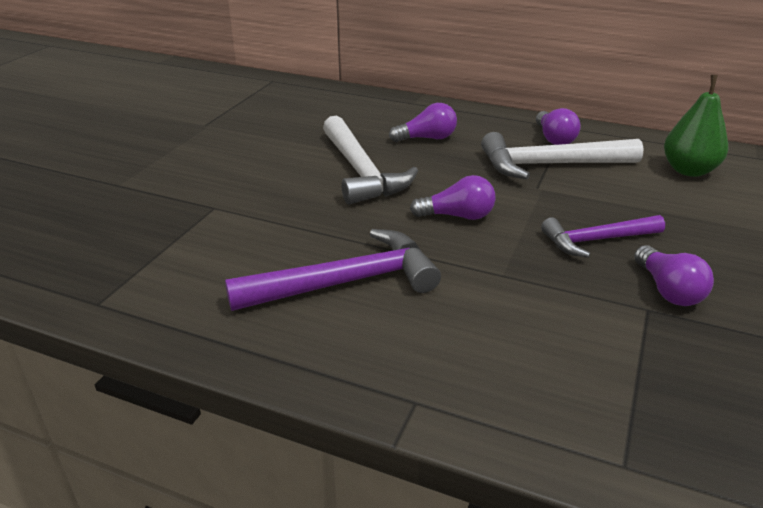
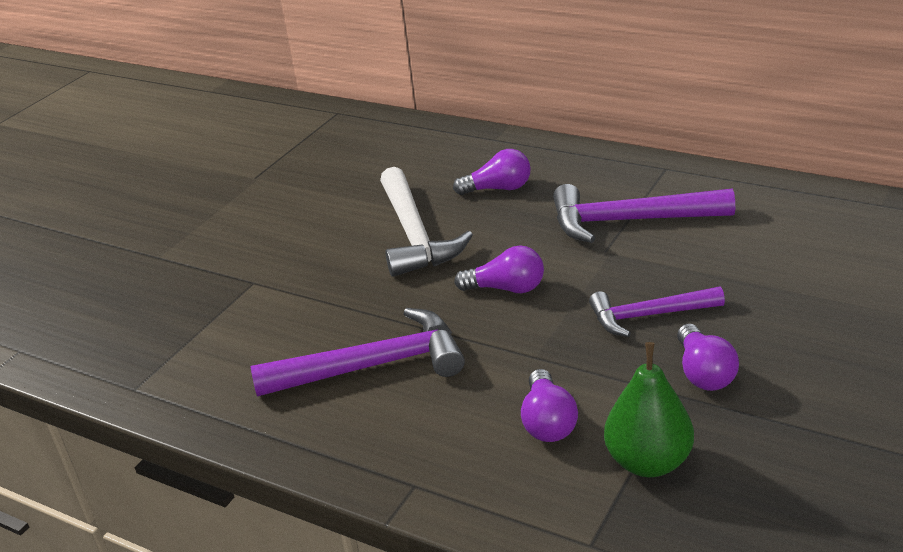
camera: 10 degrees right, 0 degrees up
white hammer [481,132,644,179] -> purple hammer [553,184,735,243]
purple light bulb [536,108,581,145] -> purple light bulb moved to [521,369,578,442]
green pear [664,75,728,177] -> green pear moved to [604,342,694,477]

